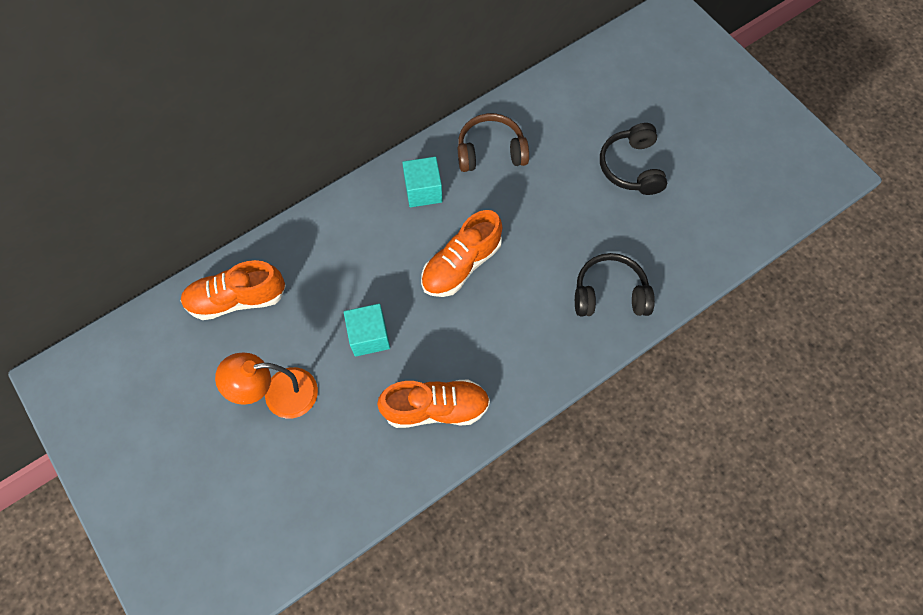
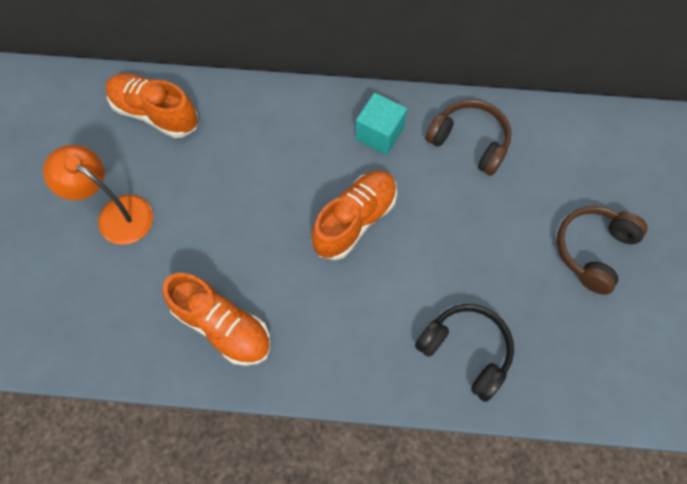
camera: 40 degrees right, 0 degrees up
turquoise cube [344,303,390,357] -> none
orange shoe [421,210,502,297] -> orange shoe turned 135 degrees clockwise [311,171,397,260]
black headphones [600,123,667,195] -> brown headphones [557,206,648,295]

